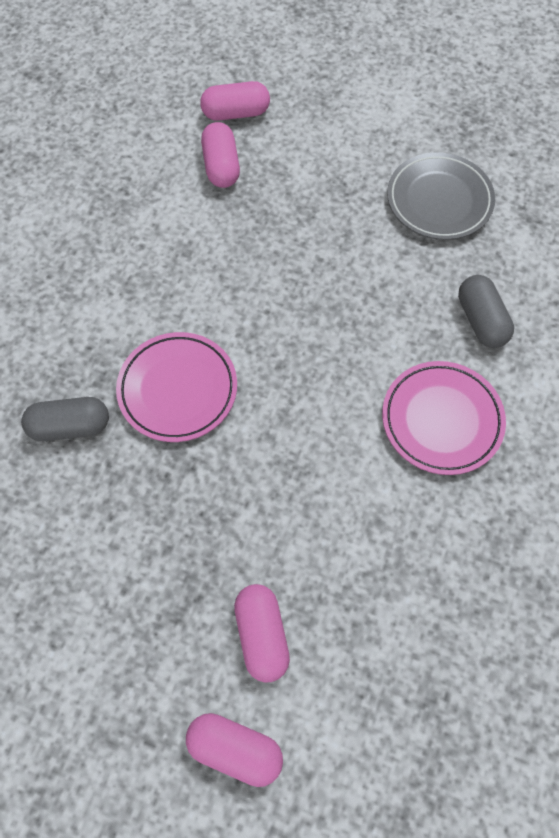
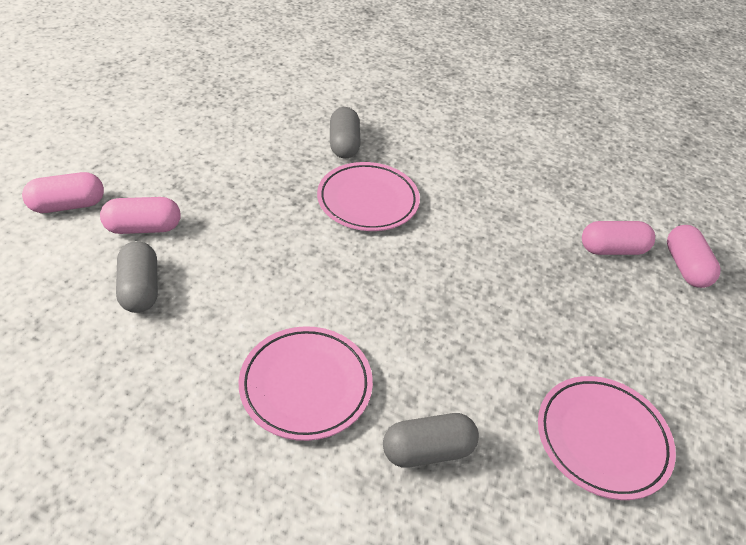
camera: 90 degrees right, 20 degrees down
pink capsule [186,713,283,787] -> pink capsule turned 45 degrees clockwise [22,172,104,213]
grey plate [387,152,495,240] -> pink plate [538,376,676,500]
none -> grey capsule [116,241,158,313]

